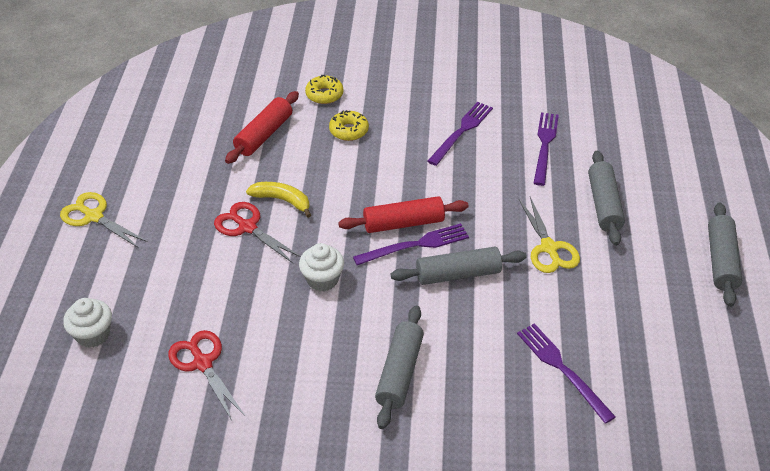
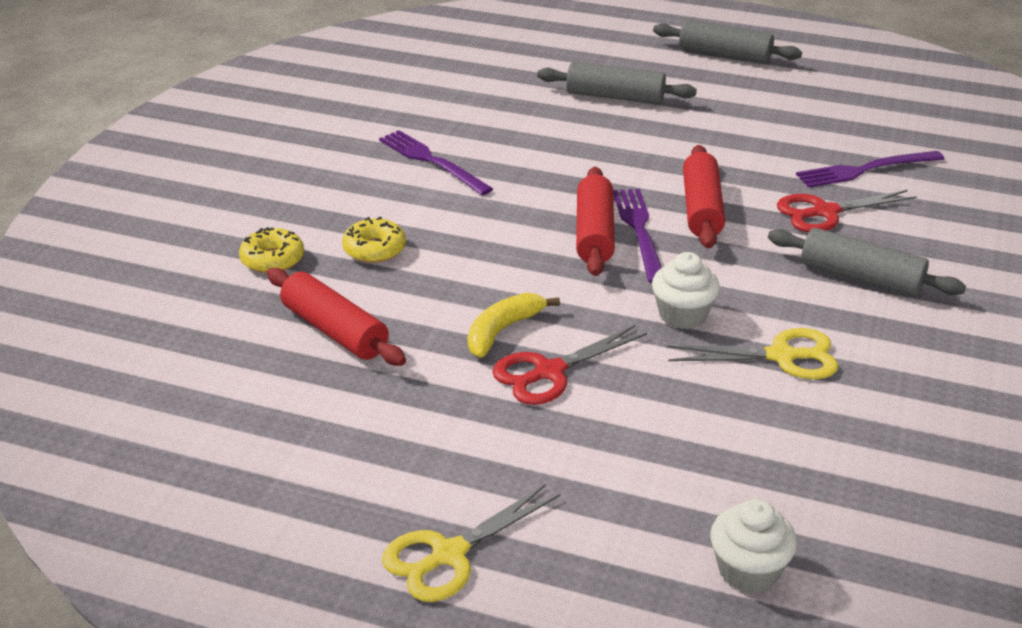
camera: 75 degrees left, 10 degrees down
red scissors [168,330,245,420] -> red scissors moved to [777,190,917,232]
grey rolling pin [391,247,527,285] -> red rolling pin [683,145,725,248]
yellow scissors [519,197,580,273] -> yellow scissors moved to [667,328,838,379]
purple fork [534,113,559,186] -> none

